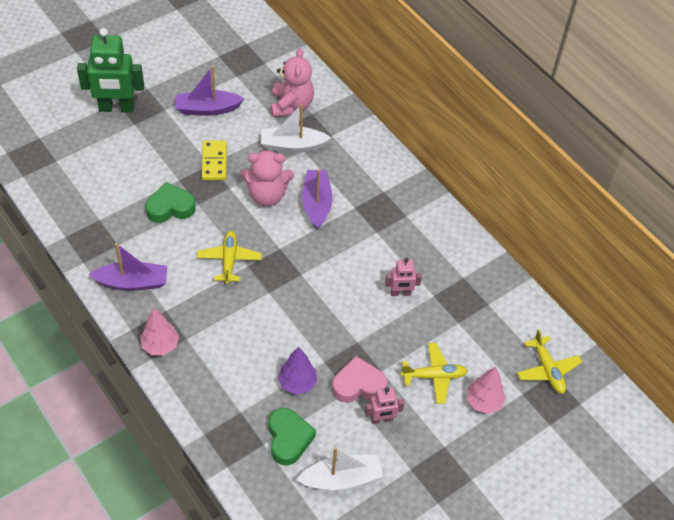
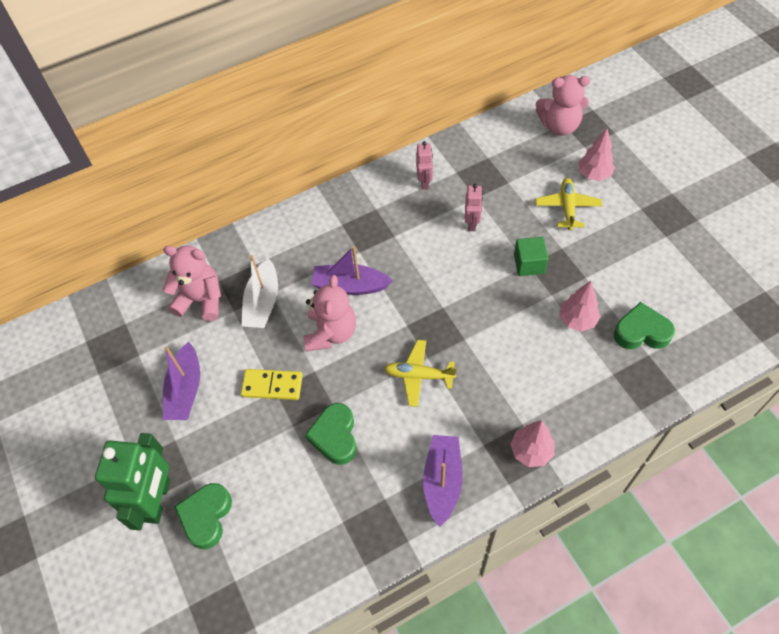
camera: 75 degrees left, 5 degrees up
purple tree [278,347,317,395] -> pink tree [560,281,601,332]
white boat [296,447,383,490] -> none
pink heart [332,356,387,403] -> none
pink robot [365,387,404,424] -> pink robot moved to [416,141,433,190]
yellow plane [517,329,582,394] -> pink teddy bear [536,75,590,136]
none -> green heart [174,483,232,549]
none -> green cube [514,237,549,276]

